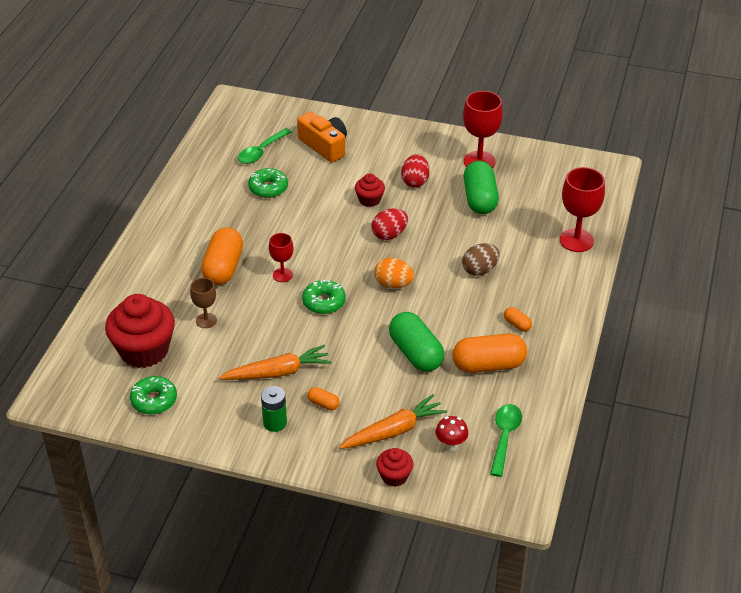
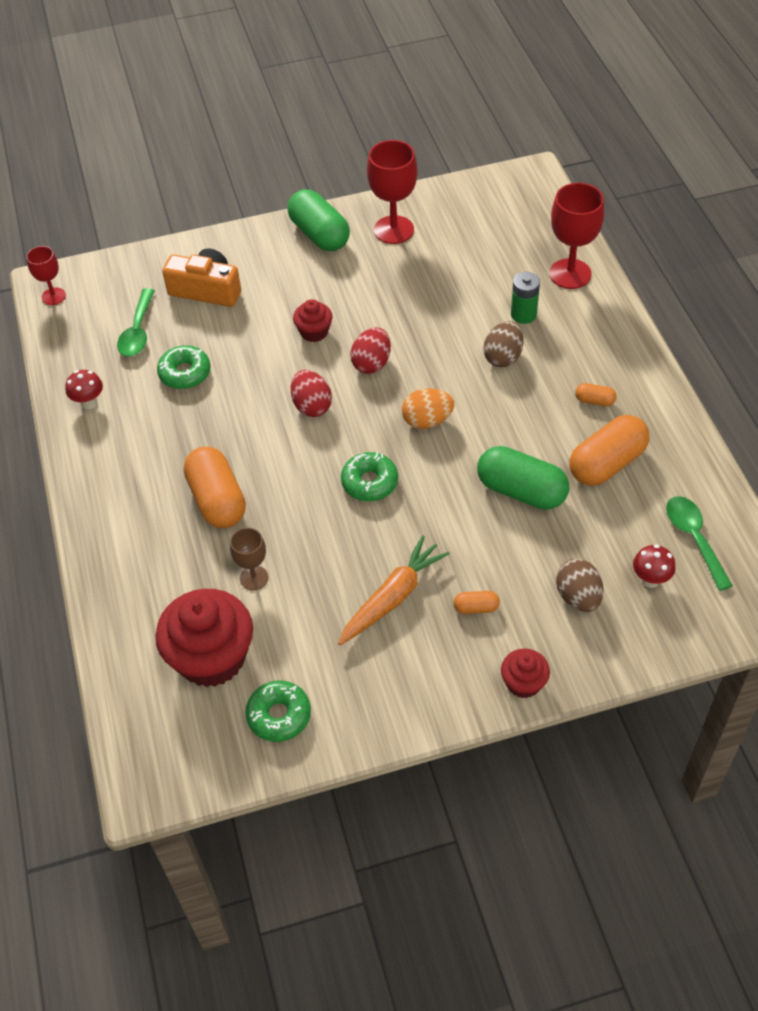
camera: 30 degrees left, 10 degrees up
green battery [261,386,287,432] -> green battery moved to [511,272,540,324]
red goblet [269,233,293,282] -> red goblet moved to [26,246,66,305]
orange carrot [339,394,447,449] -> brown egg [556,559,604,612]
red cupcake [376,448,413,487] -> red cupcake moved to [501,649,550,698]
red egg [401,154,430,187] -> red egg moved to [291,370,332,417]
green capsule [463,161,499,214] -> green capsule moved to [288,189,350,251]
none -> red mushroom [65,370,103,410]

